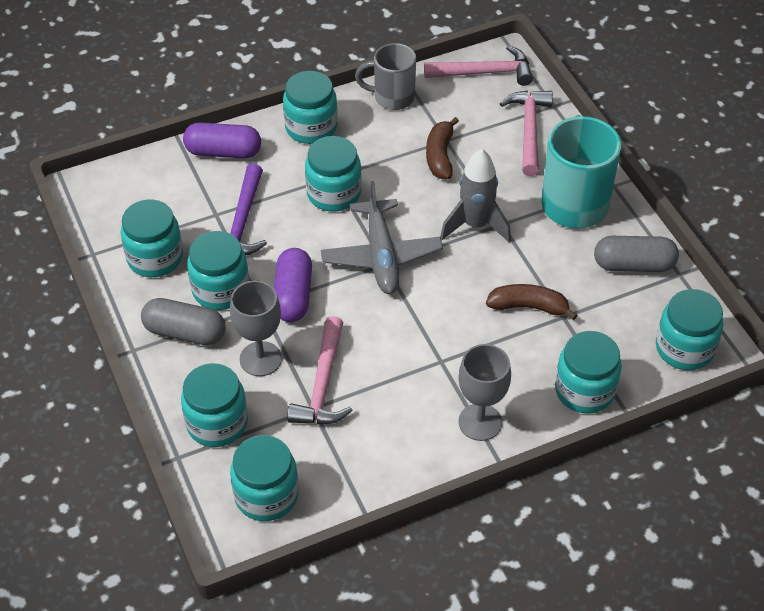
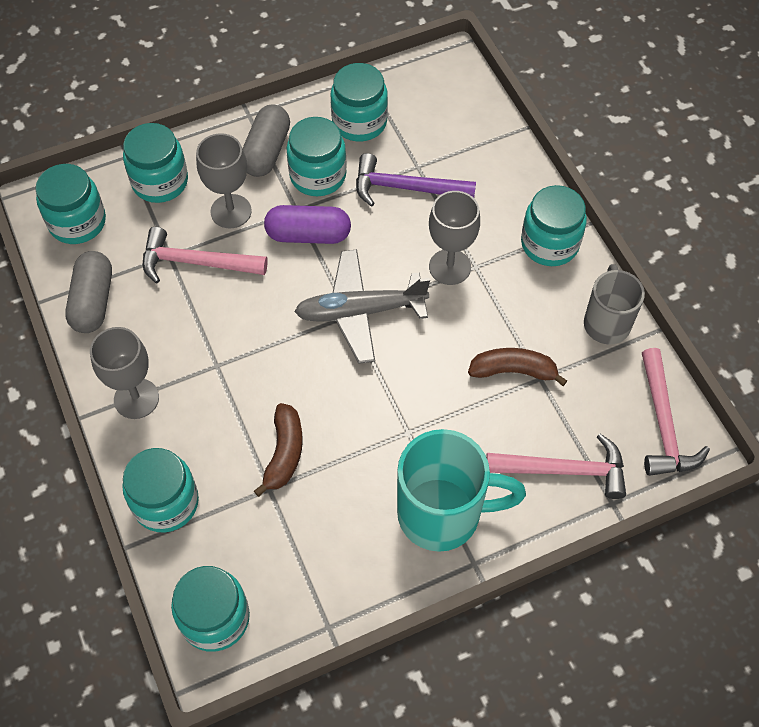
camera: 90 degrees right, 10 degrees up
purple capsule [183,123,261,158] -> none
turquoise jar [305,136,362,212] -> grey goblet [429,191,480,285]
grey rocket [440,149,511,242] -> none
grey capsule [594,236,679,272] -> grey capsule moved to [65,251,112,333]

